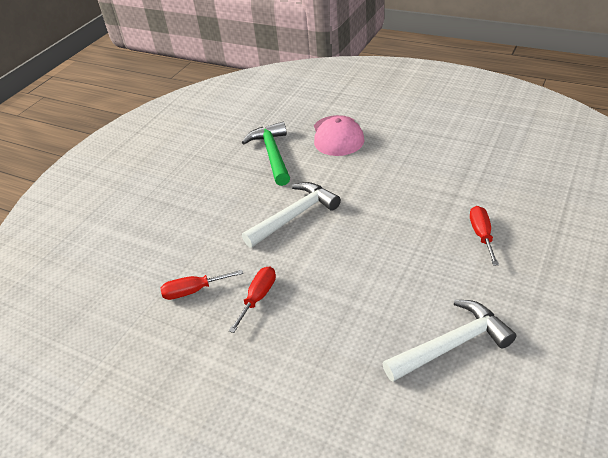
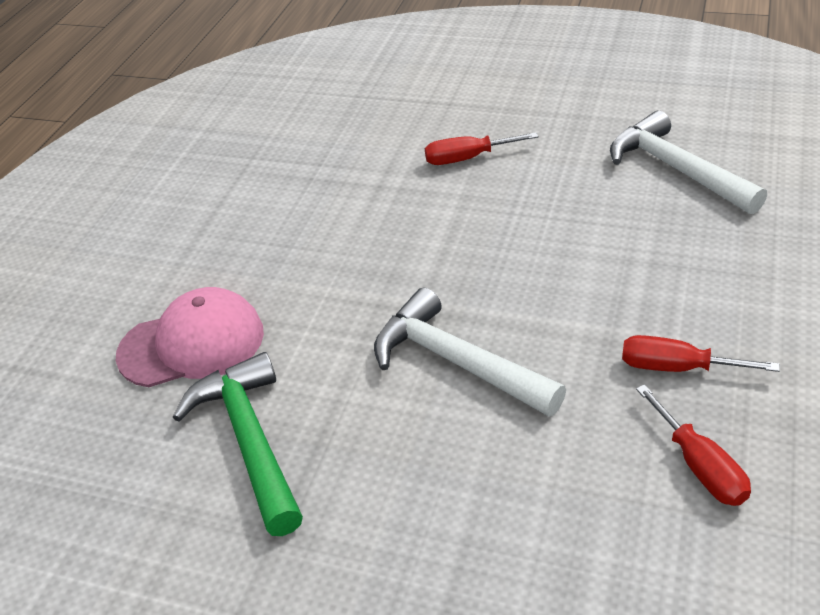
camera: 100 degrees left, 0 degrees up
green hammer [242,122,290,186] -> green hammer turned 90 degrees clockwise [173,352,303,536]

